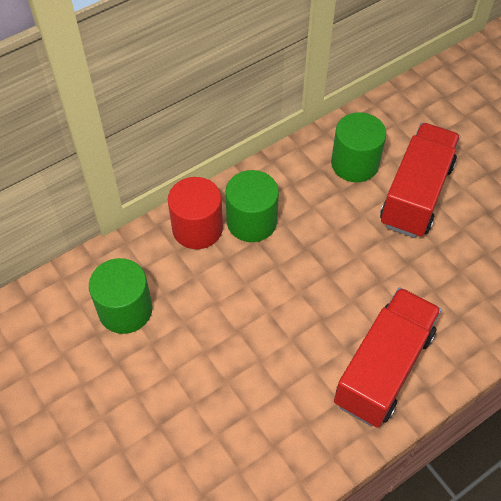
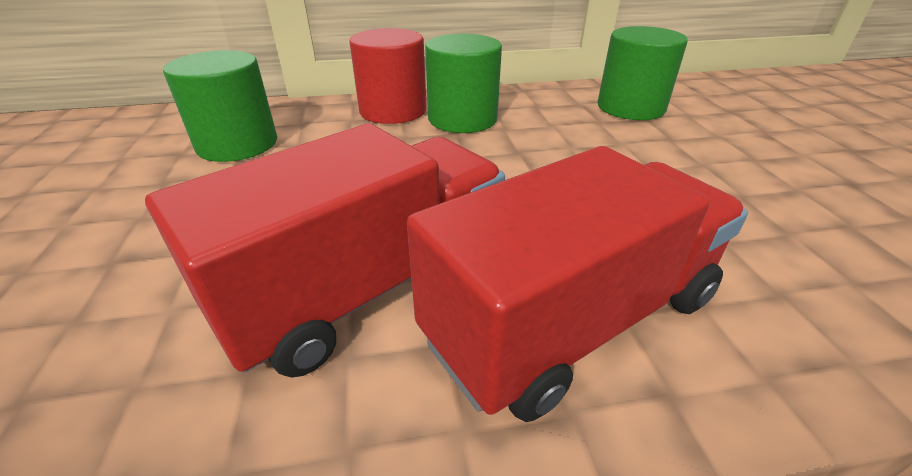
camera: 25 degrees right, 20 degrees down
red truck [380,123,460,238] -> red truck moved to [145,124,505,378]

